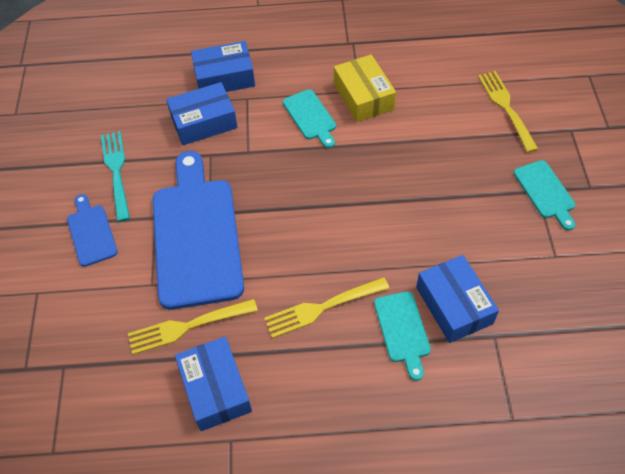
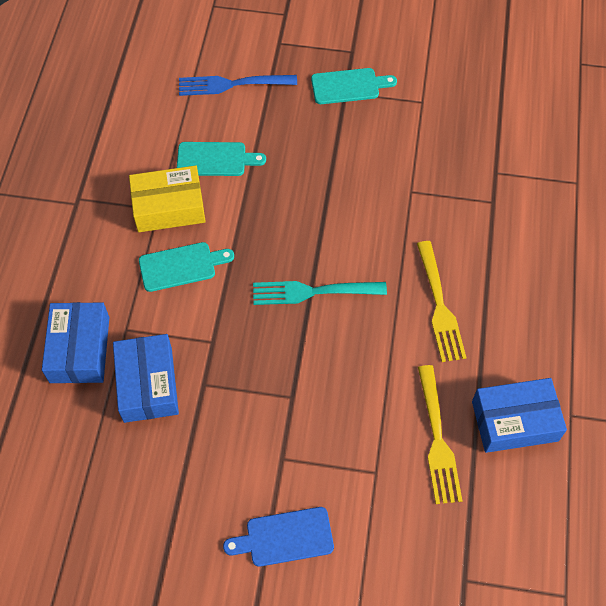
camera: 80 degrees left, 5 degrees up
turquoise fork [101,131,130,222] -> turquoise fork moved to [253,281,387,305]
blue cutting board [152,151,244,310] -> none
turquoise cutting board [374,292,431,381] -> turquoise cutting board moved to [177,142,266,176]
blue box [416,255,499,343] -> none
yellow fork [478,71,538,153] -> blue fork [179,75,297,96]

